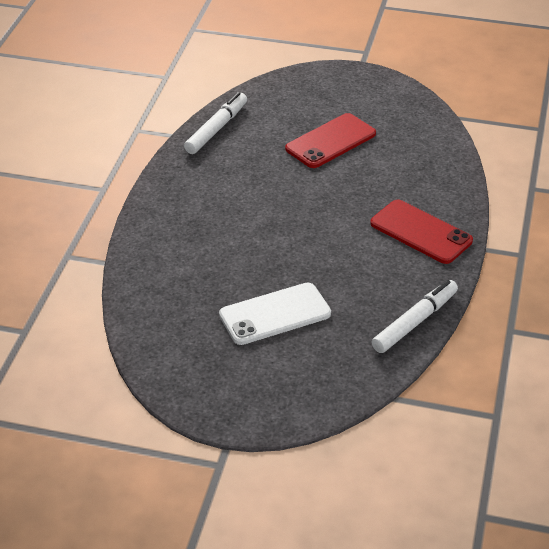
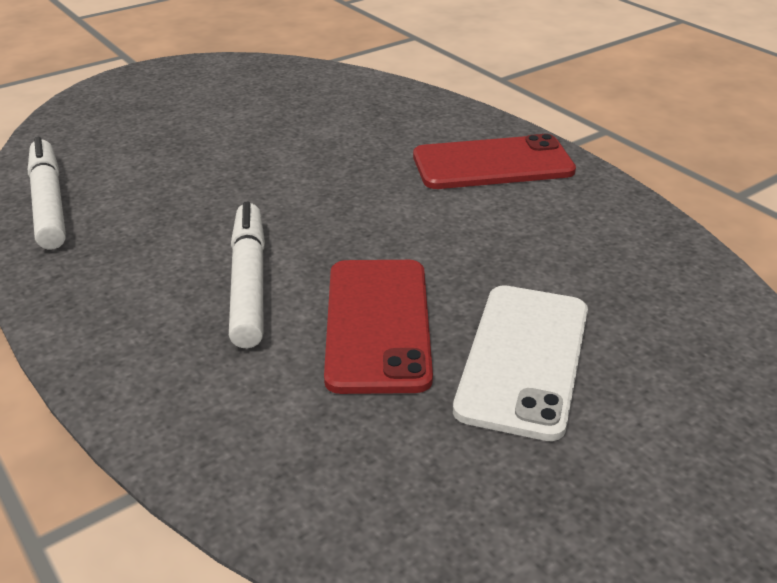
camera: 50 degrees left, 5 degrees down
red phone [285,113,376,168] -> red phone moved to [324,260,433,394]
white marker [372,280,458,353] -> white marker moved to [229,202,265,348]

